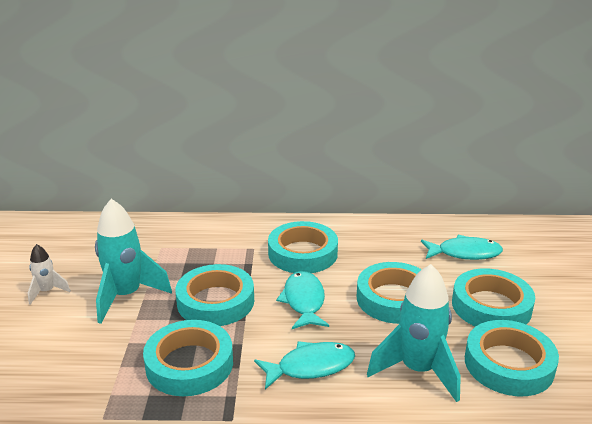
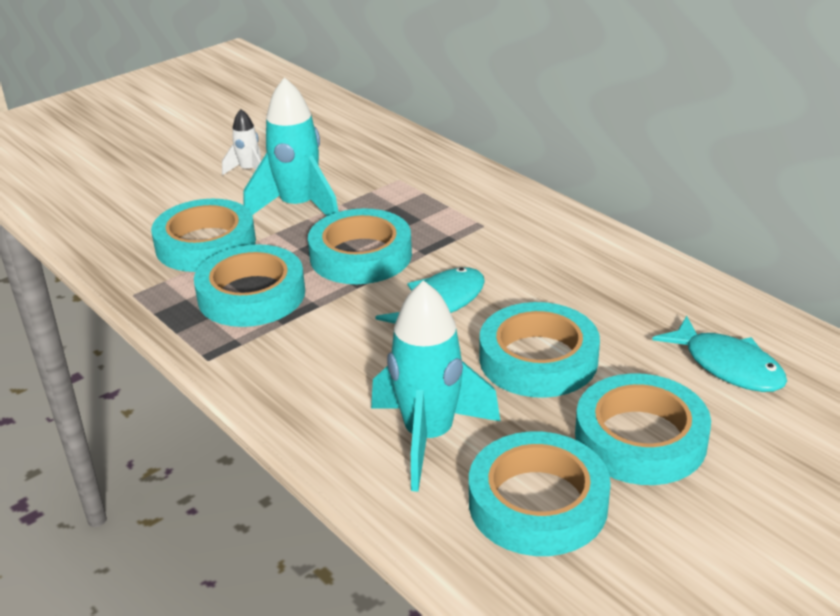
camera: 50 degrees right, 5 degrees up
turquoise fish [254,341,355,389] -> none
turquoise tape [268,221,338,273] -> turquoise tape moved to [151,199,256,272]

